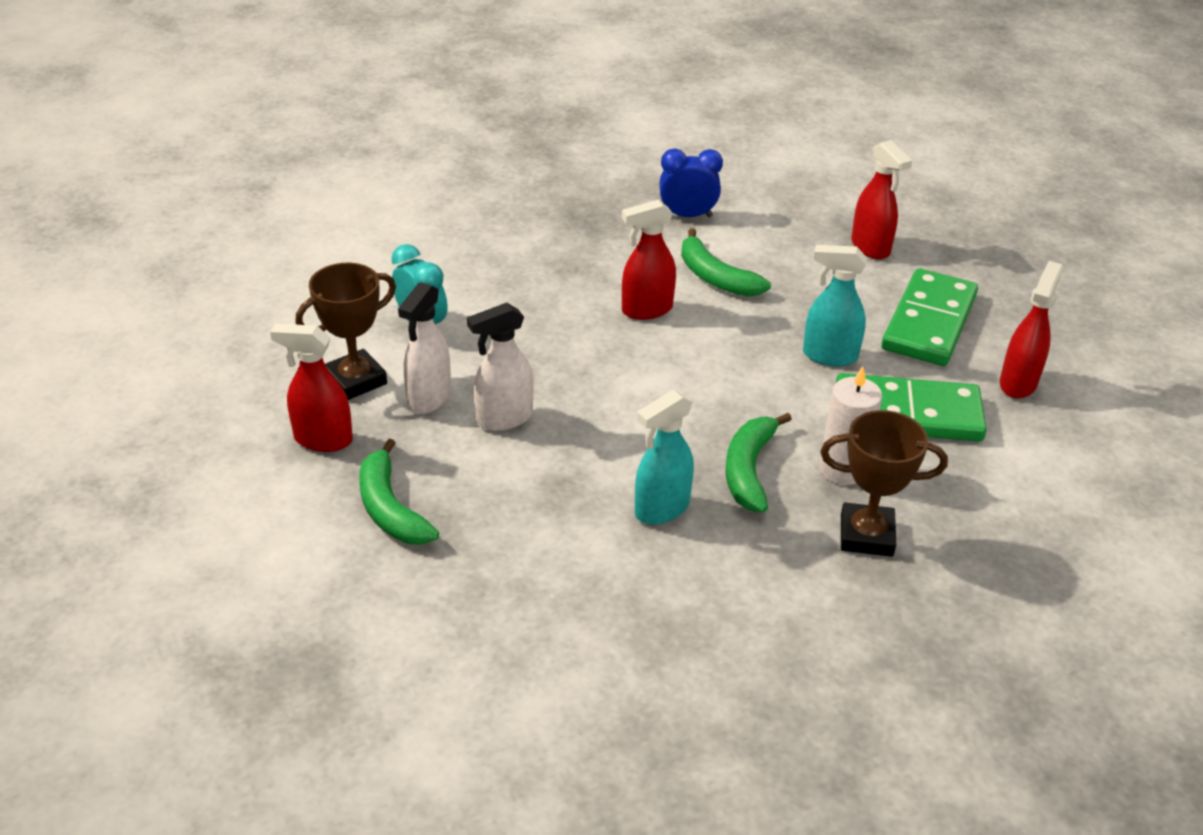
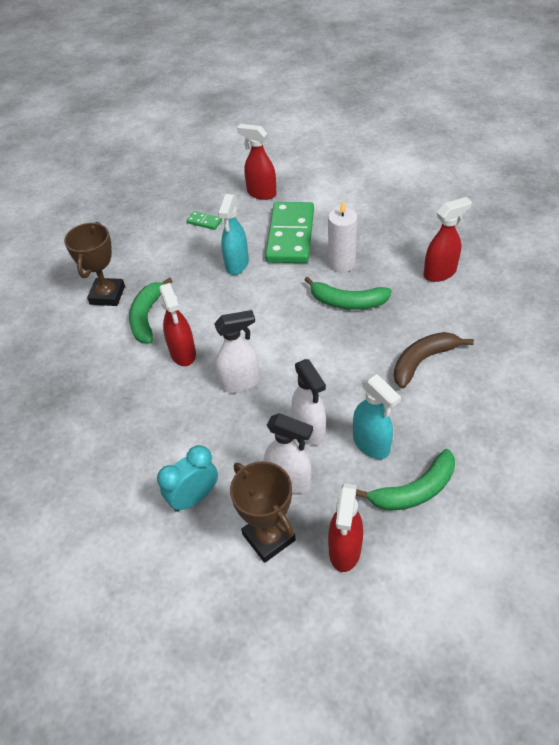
camera: 85 degrees left, 10 degrees up
turquoise spray bottle [635,390,694,525] -> turquoise spray bottle moved to [353,374,401,459]
blue clock [660,148,723,217] -> none
green banana [681,228,771,297] -> green banana turned 135 degrees clockwise [129,277,173,344]
brown trophy [820,410,948,557] -> brown trophy moved to [64,222,125,306]
red spray bottle [851,140,912,259] -> red spray bottle moved to [424,197,472,282]
green domino [882,268,978,366] -> green domino [186,211,222,230], size x0.40
none -> white spray bottle [214,310,260,393]
none -> brown banana [394,332,474,388]

